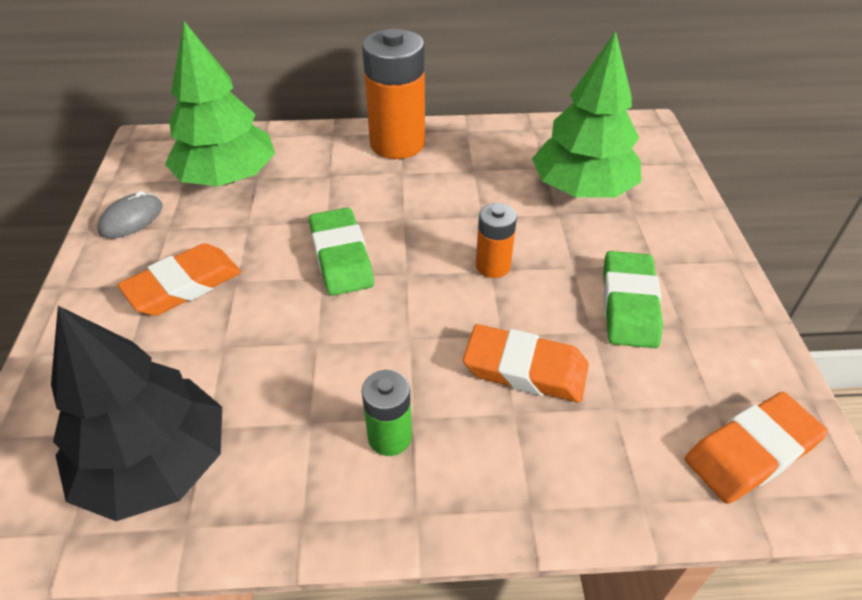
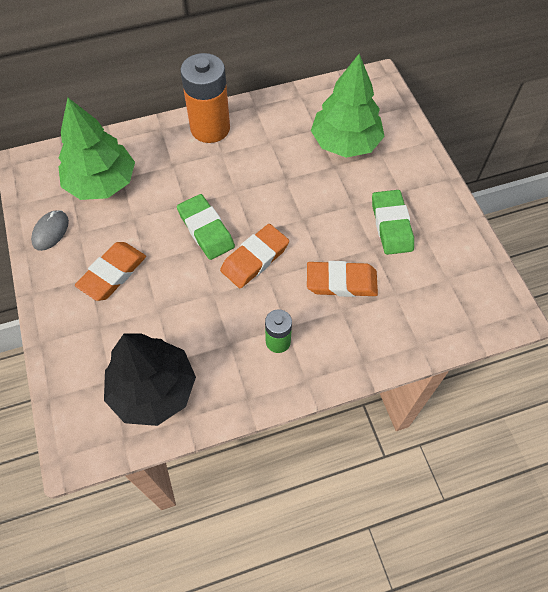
camera: 15 degrees left, 15 degrees up
orange battery [476,203,517,278] -> none
orange eraser [685,392,828,504] -> orange eraser moved to [220,224,289,288]

